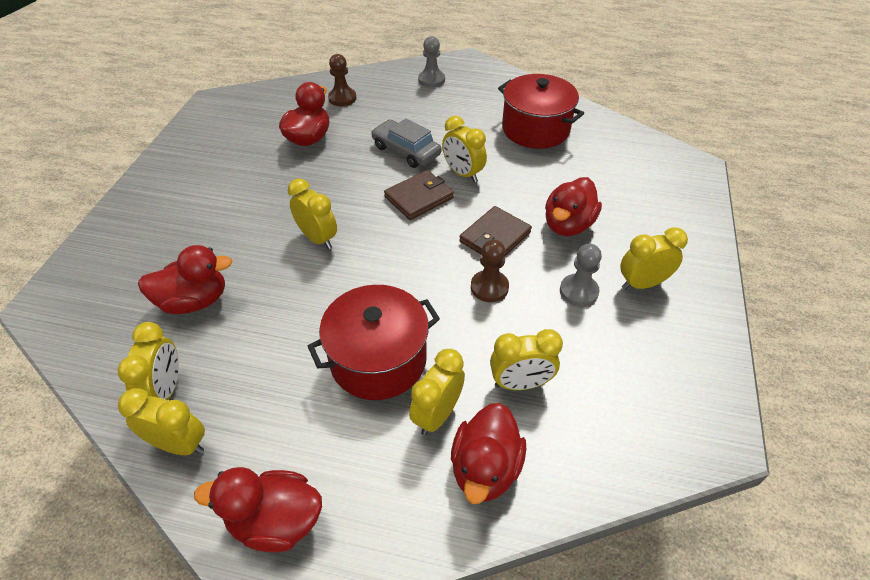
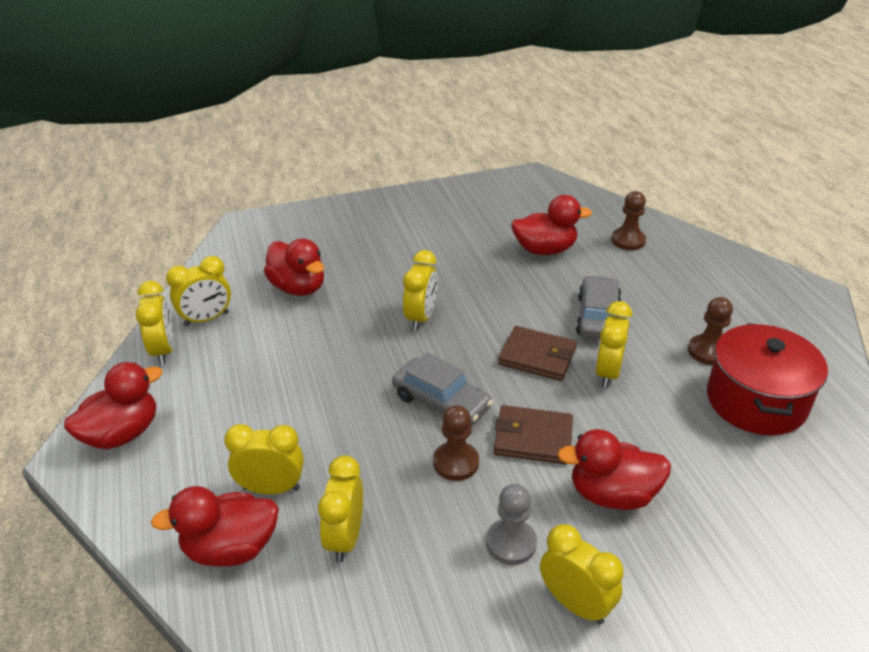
camera: 60 degrees right, 10 degrees down
red duck [194,467,322,552] -> red duck turned 75 degrees clockwise [64,362,163,449]
red pot [307,285,440,400] -> none
grey pawn [418,36,445,88] -> none
yellow clock [490,329,563,390] -> yellow clock turned 45 degrees clockwise [318,456,363,562]
none -> grey car [392,353,493,426]
none -> brown pawn [688,297,733,365]

